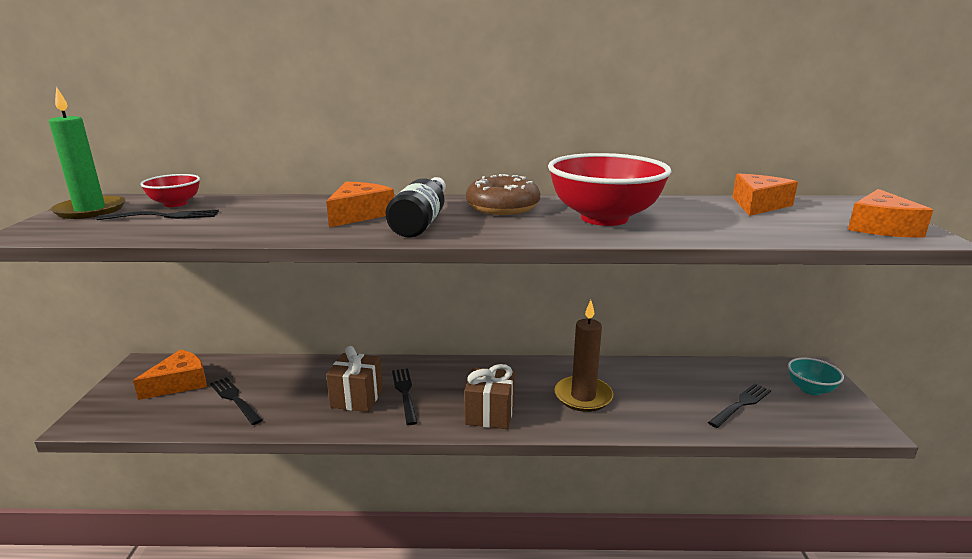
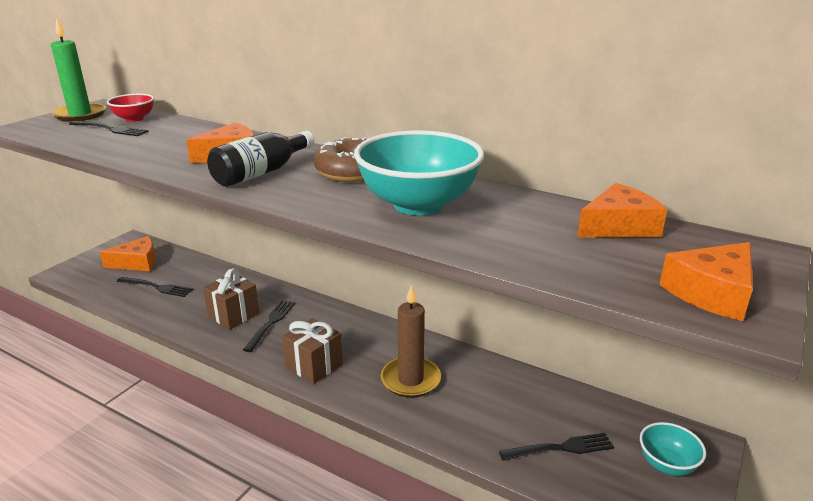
camera: 30 degrees right, 5 degrees up
black fork [210,377,262,425] -> black fork turned 120 degrees clockwise [117,277,193,297]
red bowl [548,153,671,226] -> turquoise bowl [354,130,484,216]

